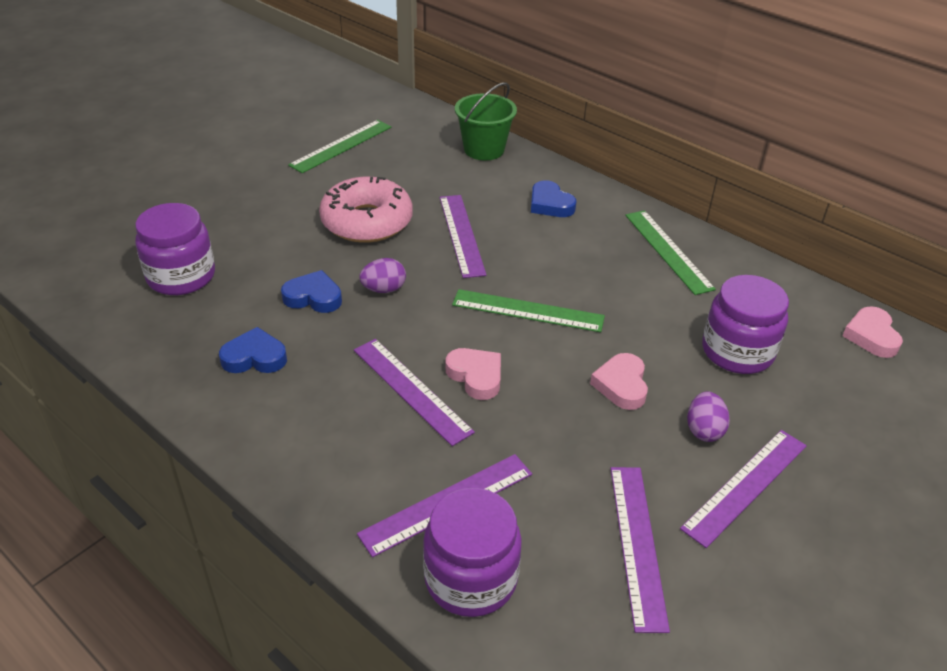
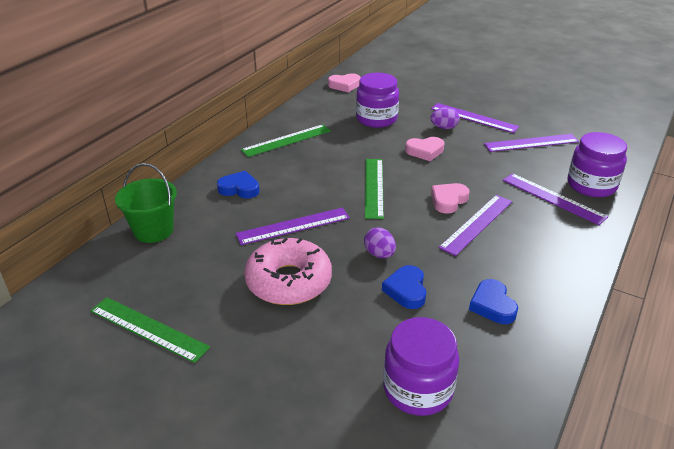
camera: 100 degrees left, 5 degrees down
blue heart [531,180,576,217] -> blue heart turned 120 degrees counterclockwise [217,171,260,198]

